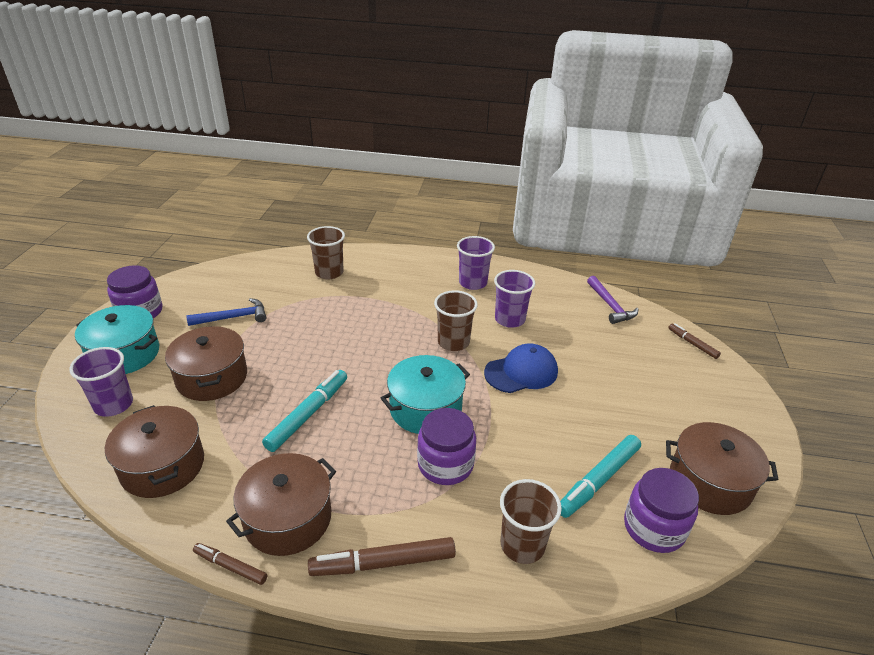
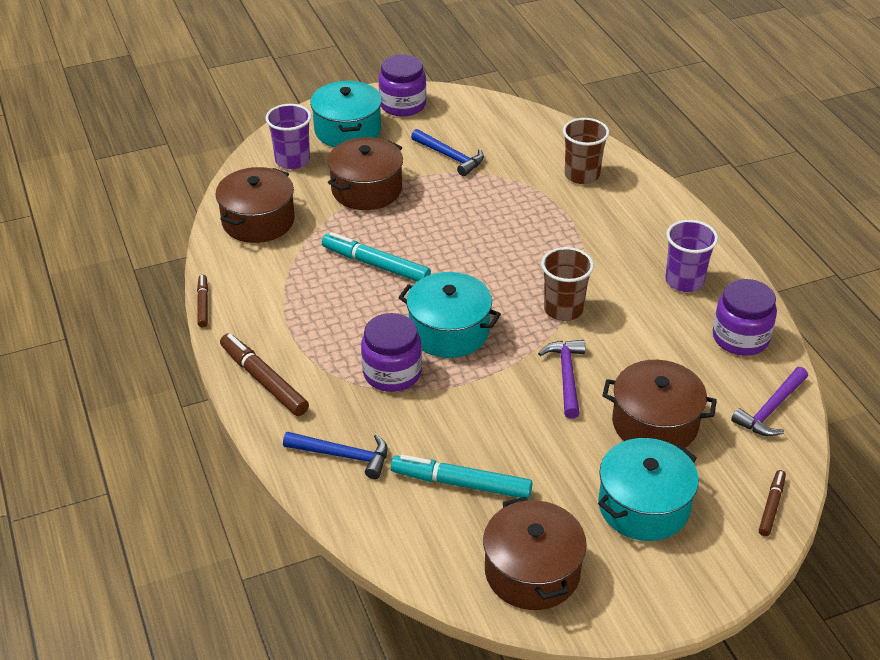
camera: 60 degrees right, 5 degrees up
brown pot [226,453,336,556] -> brown pot moved to [602,360,717,448]
turquoise marker [262,370,347,452] -> turquoise marker turned 150 degrees counterclockwise [322,232,431,282]
blue cap [484,344,558,393] -> purple hammer [538,340,585,418]
purple cup [494,270,535,328] -> none
brown cup [500,479,562,564] -> blue hammer [283,432,388,479]
purple jar [624,468,699,553] -> purple jar moved to [713,279,777,356]
none -> turquoise pot [598,438,699,541]

